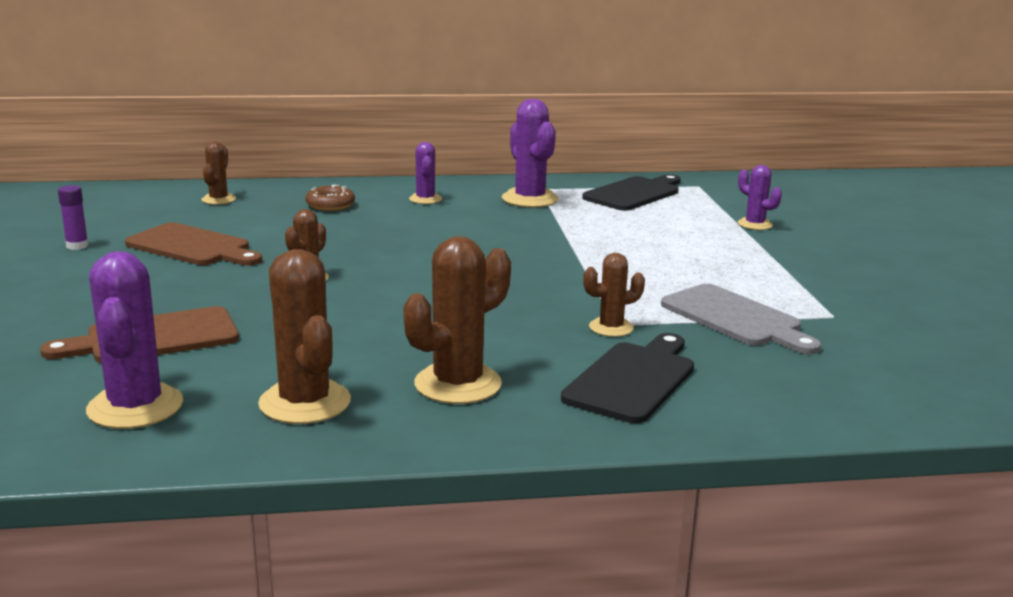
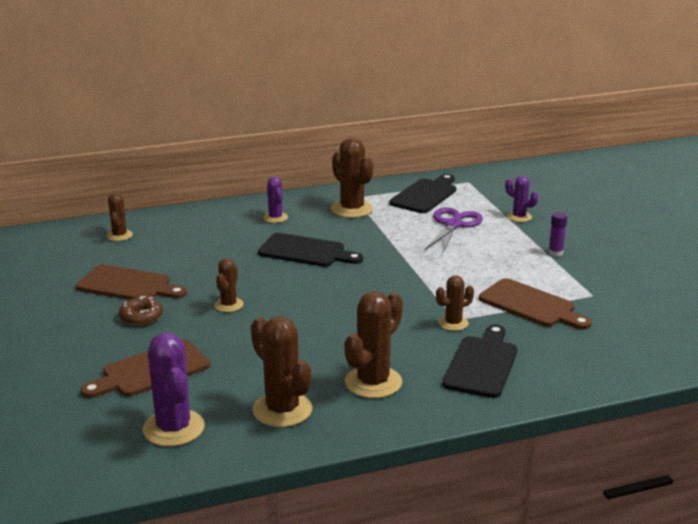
camera: 10 degrees left, 5 degrees up
purple glue stick [58,185,88,250] -> purple glue stick moved to [548,212,567,257]
brown donut [305,185,355,211] -> brown donut moved to [119,296,163,326]
purple cactus [502,99,558,208] -> brown cactus [331,138,373,218]
grey cutting board [661,284,821,354] -> brown cutting board [479,278,592,330]
none -> black cutting board [258,233,363,267]
none -> purple scissors [425,207,483,254]

